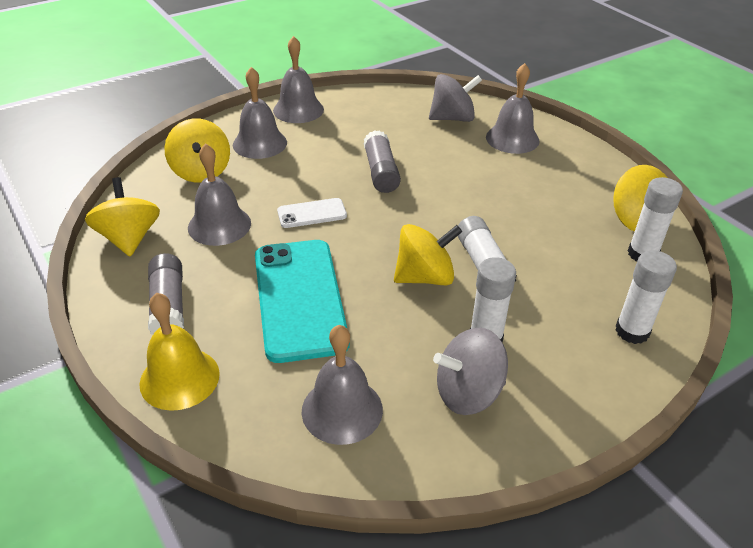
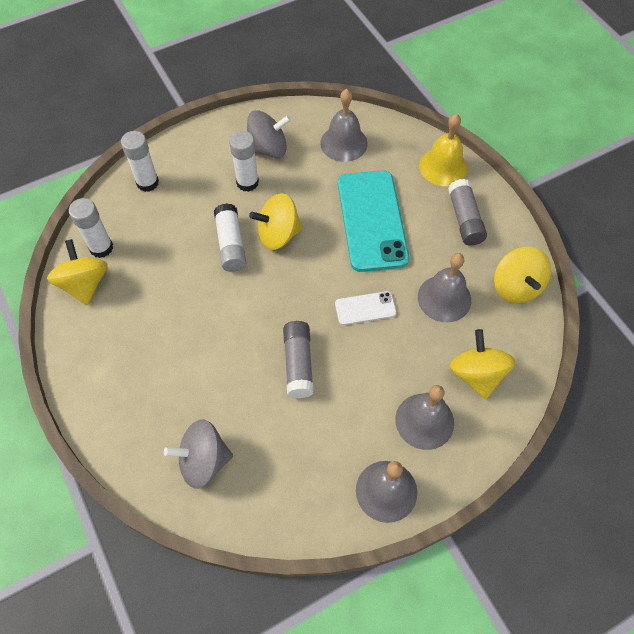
camera: 175 degrees left, 20 degrees up
grey bell [486,63,539,154] -> none

